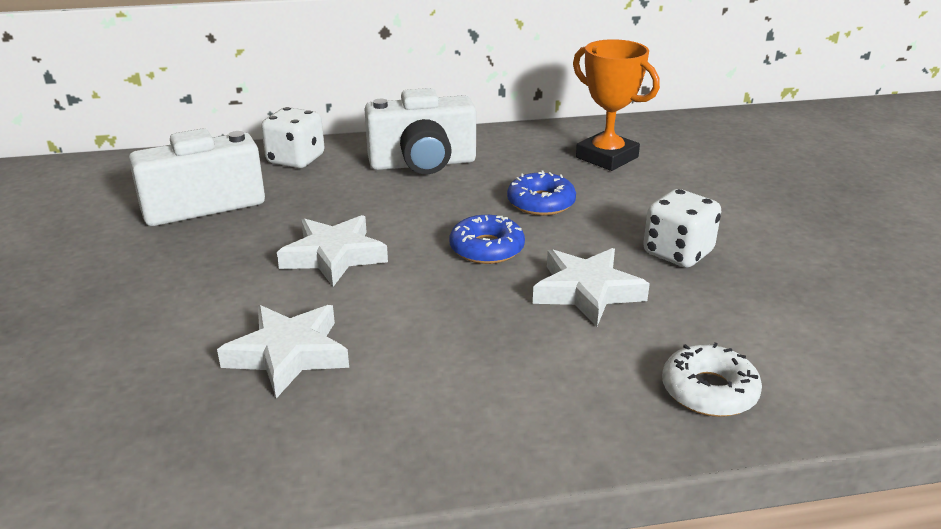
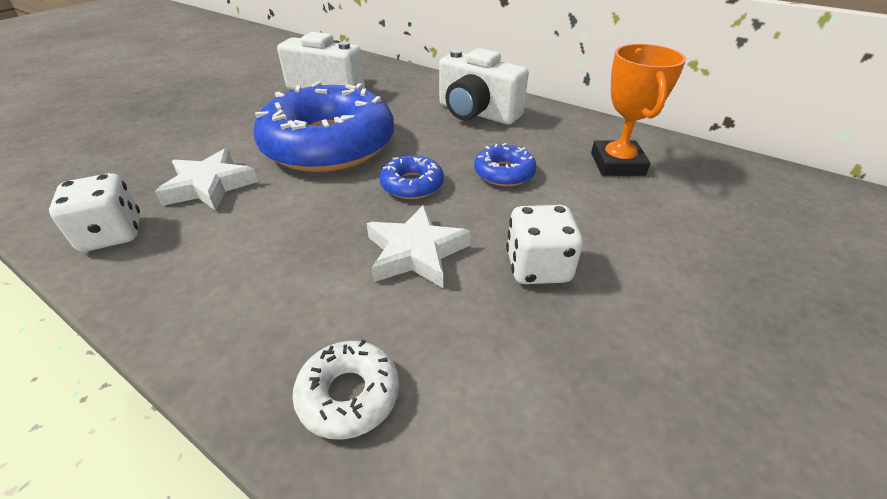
camera: 45 degrees right, 10 degrees up
white dice [261,107,324,168] -> white dice moved to [49,173,140,252]
white star [277,215,388,287] -> blue donut [254,81,394,172]

